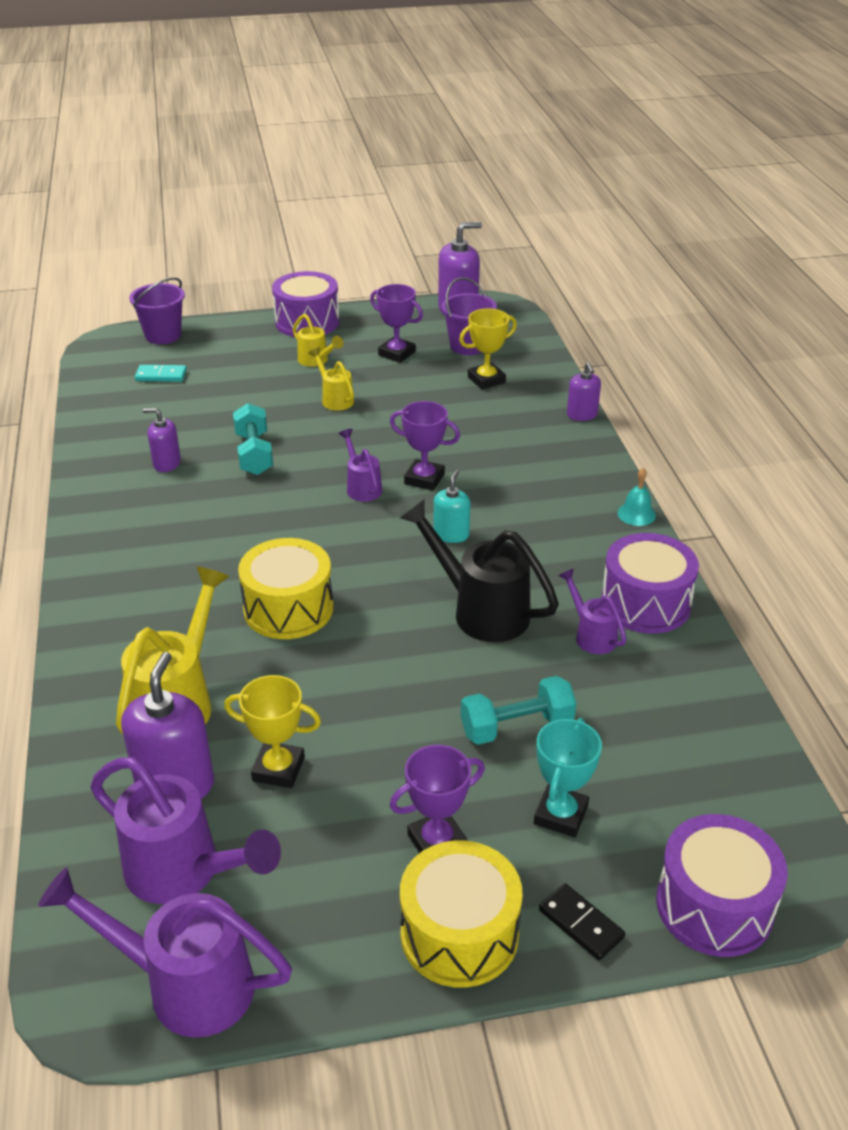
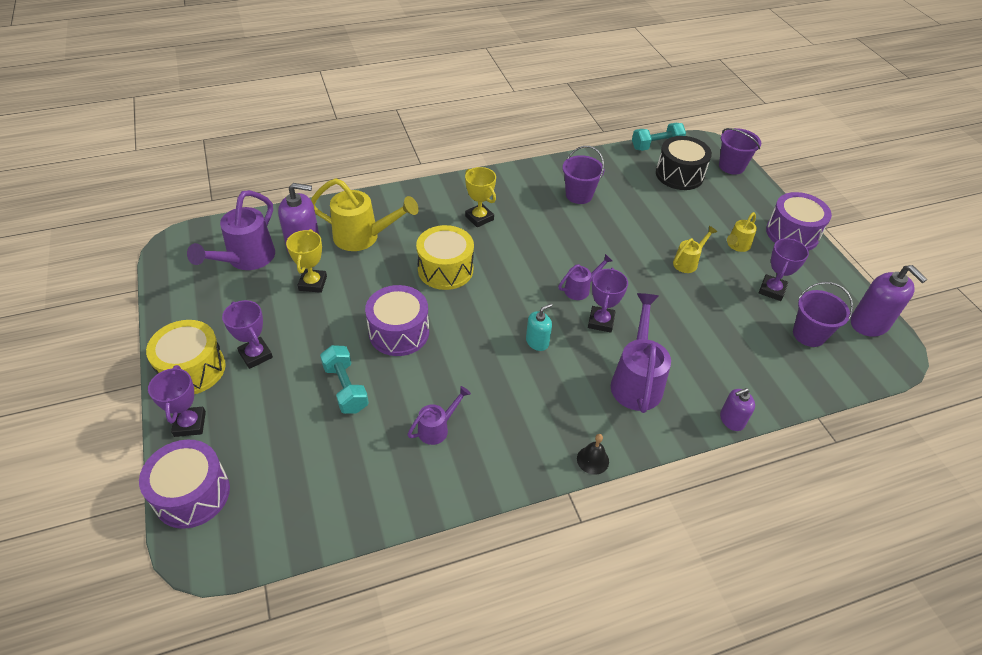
camera: 80 degrees right, 10 degrees up
purple watering can [38,868,292,1038] -> purple watering can moved to [611,293,671,413]
turquoise domino [135,365,187,382] -> black drum [656,136,712,190]
purple soap dispenser [143,408,181,472] -> purple bucket [562,146,604,204]
turquoise dumbbell [233,403,273,475] -> turquoise dumbbell moved to [632,123,686,151]
black watering can [400,499,559,642] -> none
turquoise soap dispenser [434,470,471,543] -> turquoise soap dispenser turned 45 degrees counterclockwise [526,304,552,351]
yellow trophy [459,308,517,389] -> yellow trophy moved to [465,167,496,227]
turquoise trophy [534,718,602,837] -> none
black domino [539,883,625,960] -> purple trophy [148,365,206,437]
purple drum [601,533,699,634] -> purple drum moved to [365,285,429,356]
turquoise bell [617,468,656,526] -> black bell [577,434,609,475]

